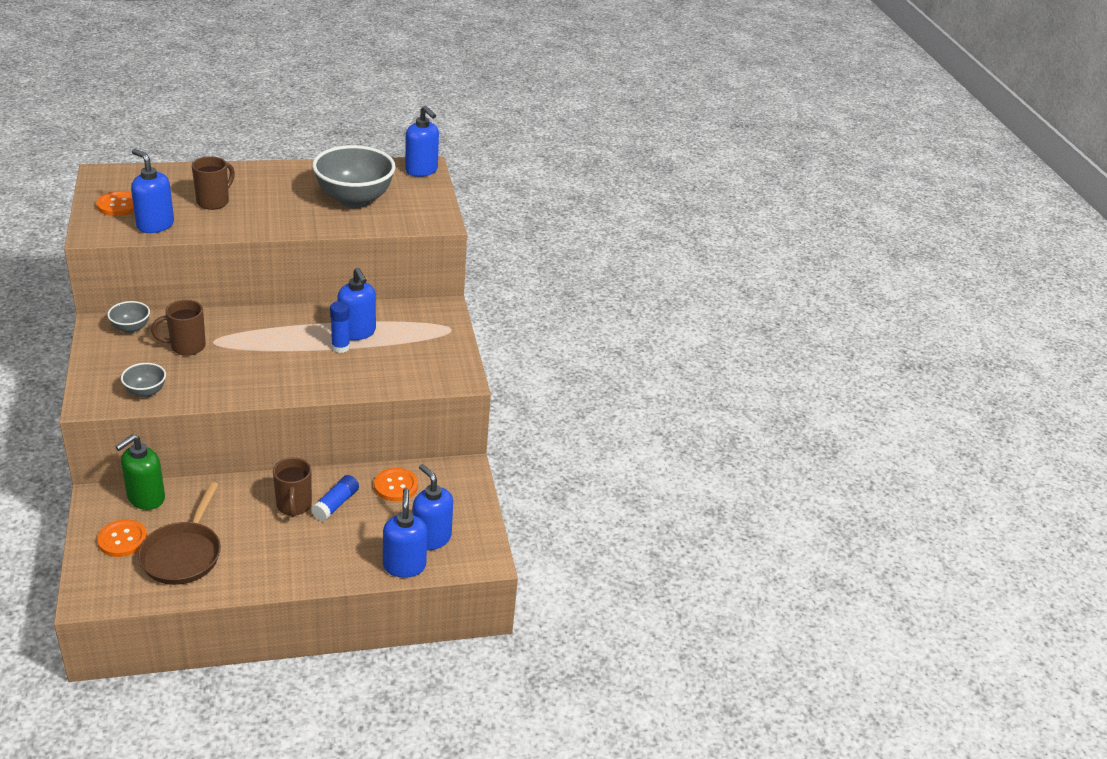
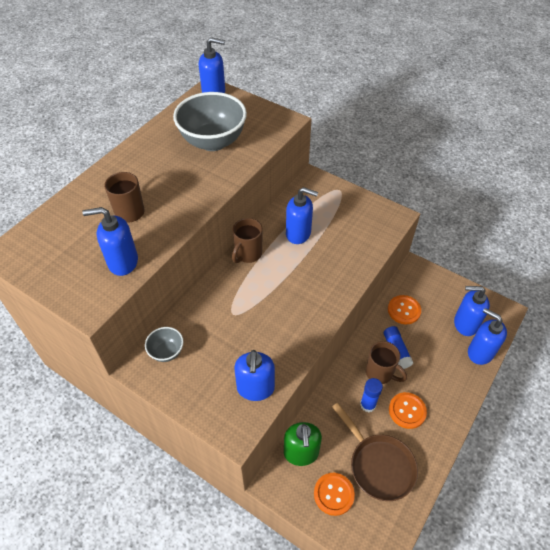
camera: 40 degrees left, 15 degrees up
orange button [96,191,134,216] -> orange button moved to [389,392,427,429]
grey bowl [121,363,166,398] -> blue soap dispenser [234,350,275,401]
brown mug [151,300,206,356] -> brown mug moved to [232,218,263,263]
blue glue stick [330,301,350,353] -> blue glue stick moved to [360,378,383,412]

